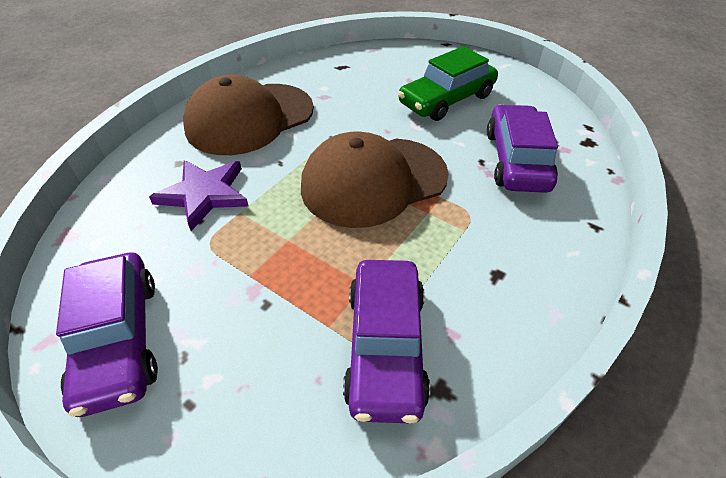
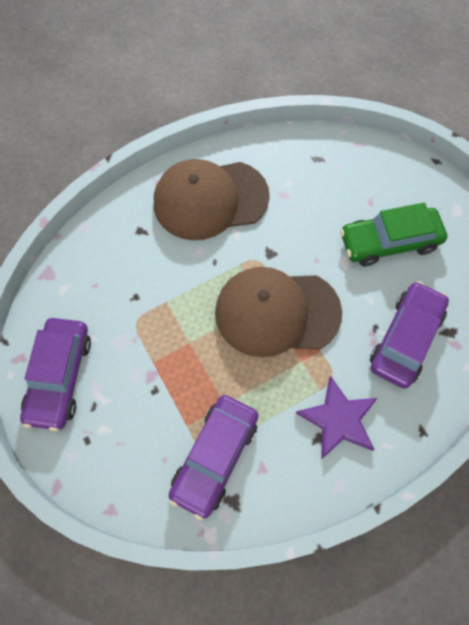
camera: 25 degrees right, 20 degrees up
purple star [149,160,249,231] -> purple star moved to [296,376,377,460]

